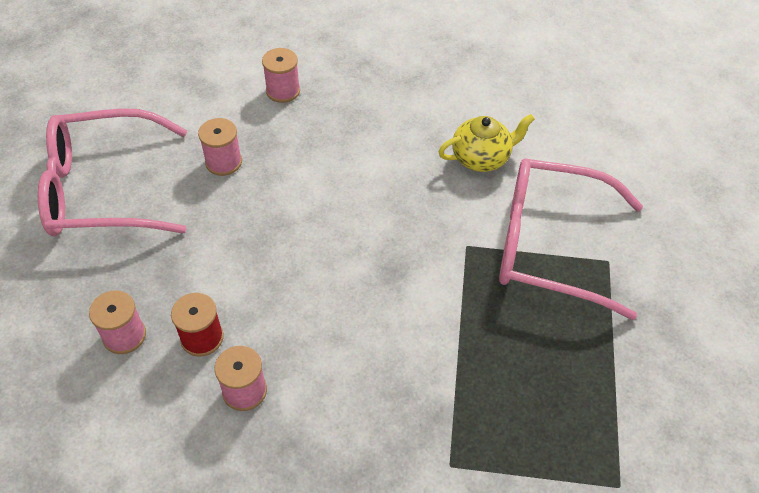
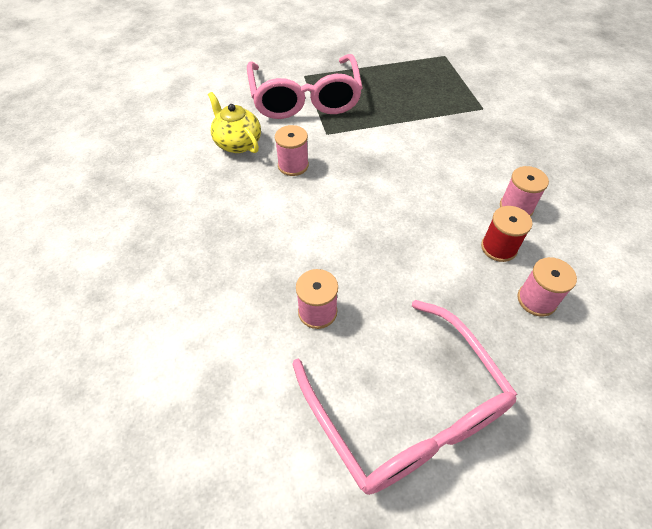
camera: 110 degrees left, 0 degrees up
pink spool [262,48,300,103] -> pink spool moved to [275,125,309,176]

